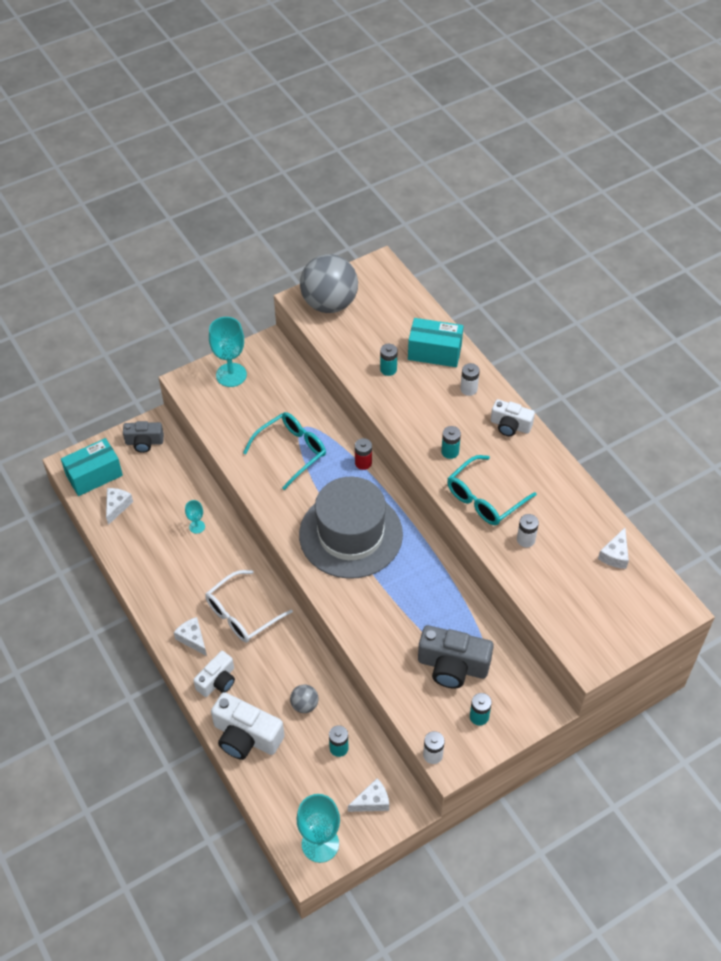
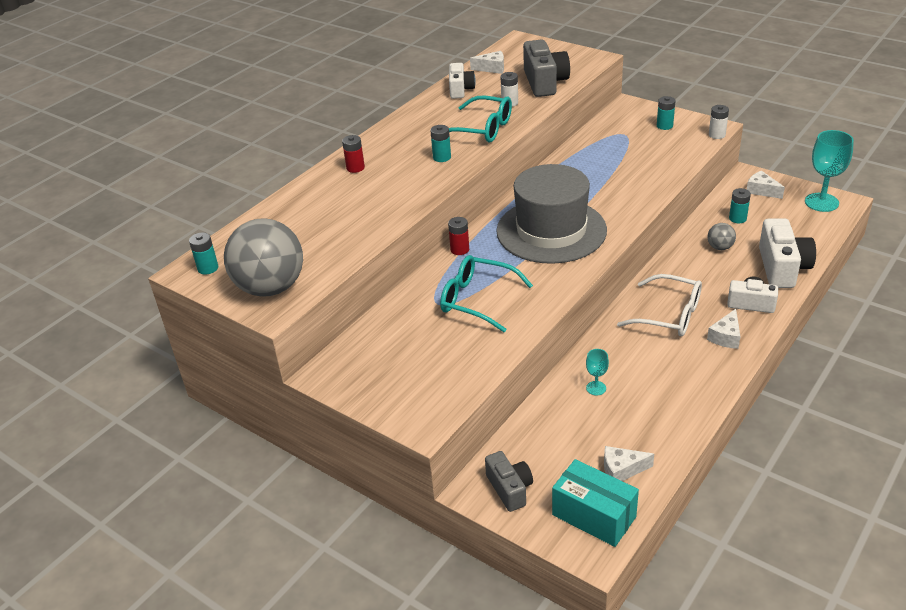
camera: 110 degrees left, 15 degrees down
turquoise goblet [209,317,247,387] -> none
turquoise battery [380,344,398,376] -> turquoise battery moved to [189,233,218,275]
turquoise box [408,318,463,367] -> none
grey camera [418,625,494,689] -> grey camera moved to [523,39,570,97]
white battery [460,363,480,396] -> red battery [342,135,365,173]
white camera [491,399,535,436] -> white camera moved to [449,63,476,99]

